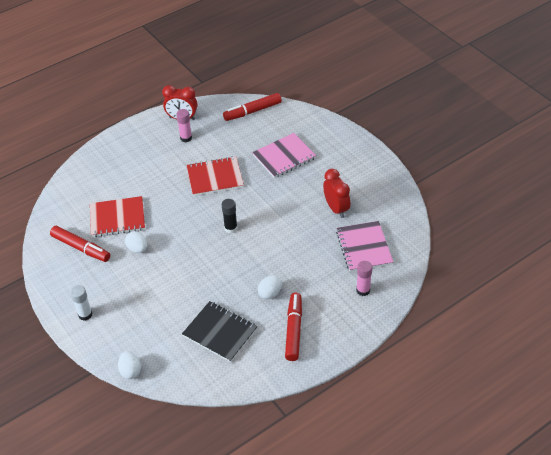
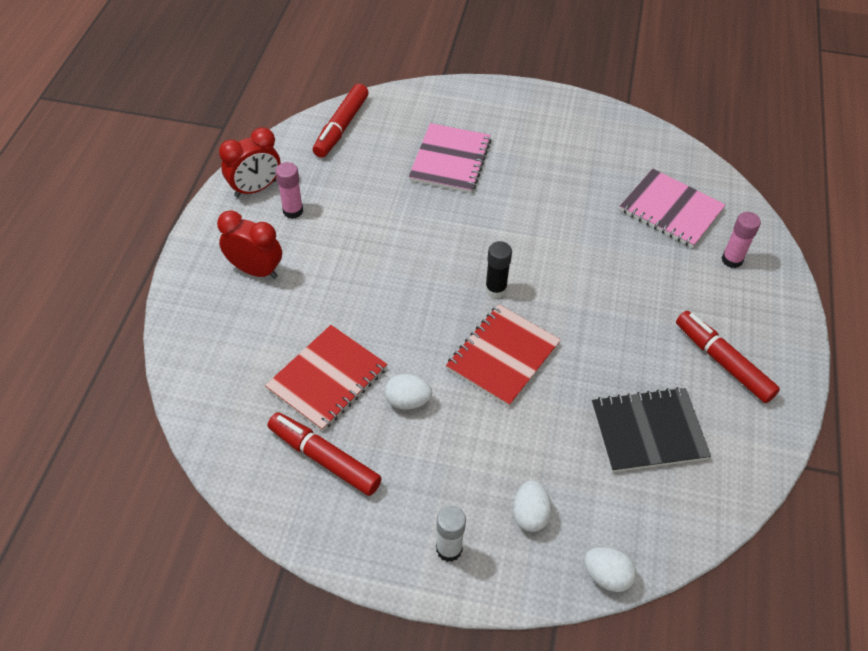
camera: 45 degrees left, 5 degrees up
red marker [50,226,110,262] -> red marker turned 135 degrees counterclockwise [268,412,382,496]
red notebook [186,157,244,196] -> red notebook moved to [446,304,561,407]
white egg [258,275,282,299] -> white egg moved to [513,480,552,532]
red clock [323,169,350,218] -> red clock moved to [217,210,282,279]

